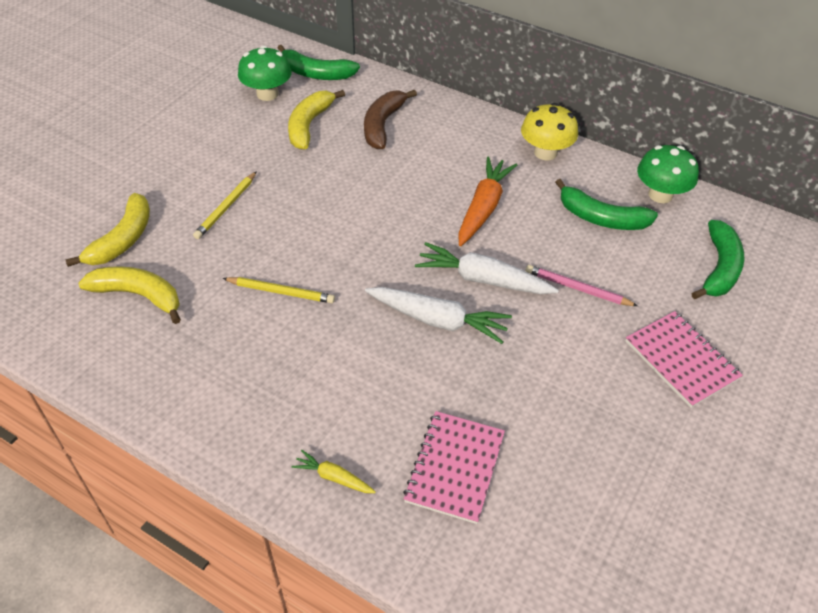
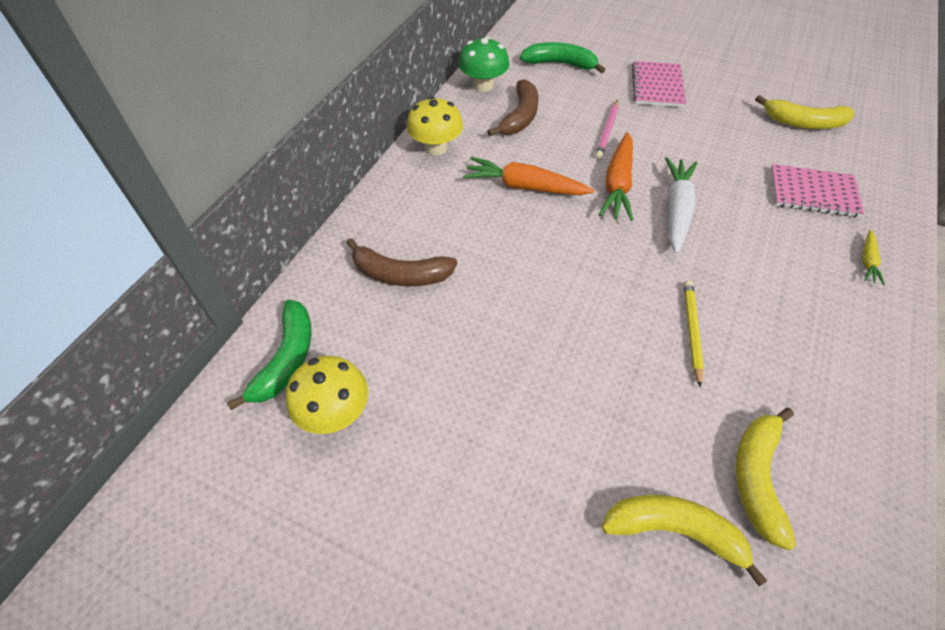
camera: 95 degrees left, 5 degrees up
yellow pencil [193,171,257,239] -> none
green mushroom [238,46,291,101] -> yellow mushroom [286,356,368,434]
yellow banana [288,90,345,149] -> yellow banana moved to [755,95,855,129]
white carrot [415,242,559,294] -> orange carrot [598,132,633,221]
green banana [555,179,658,230] -> brown banana [487,79,538,136]
pink notebook [626,311,743,408] -> pink notebook turned 45 degrees counterclockwise [632,61,686,107]

